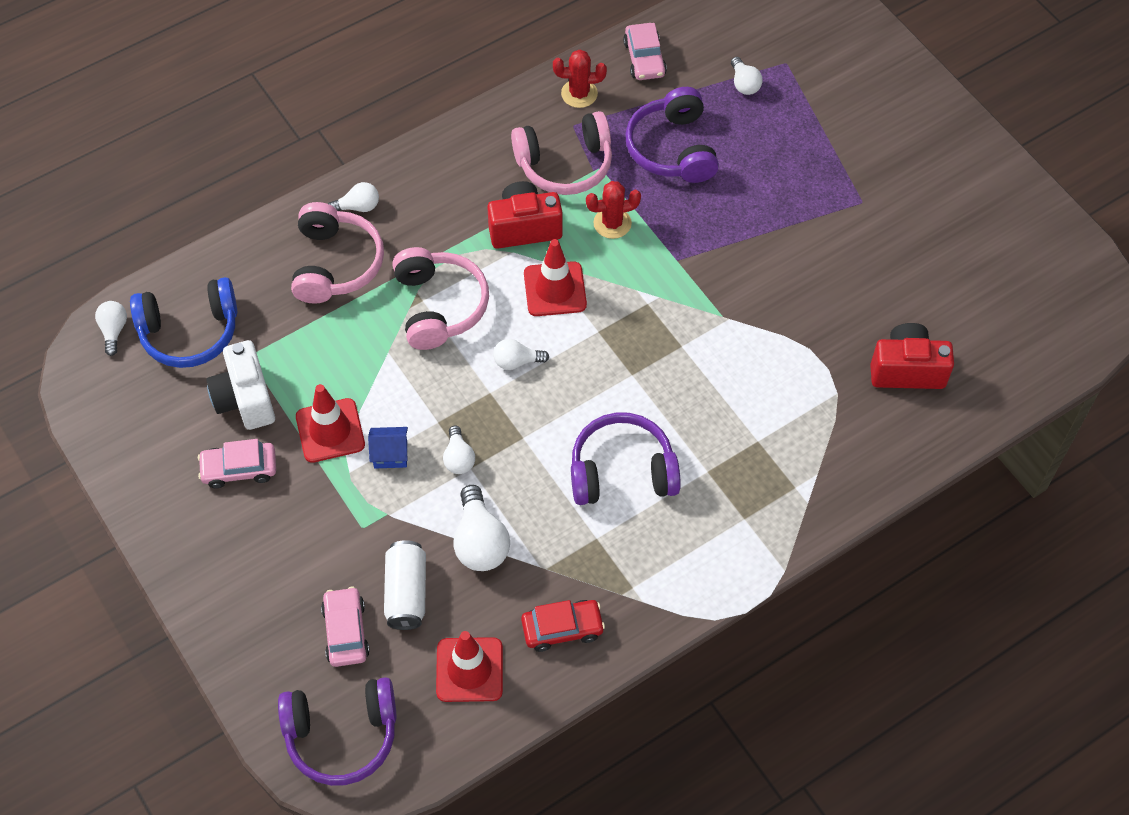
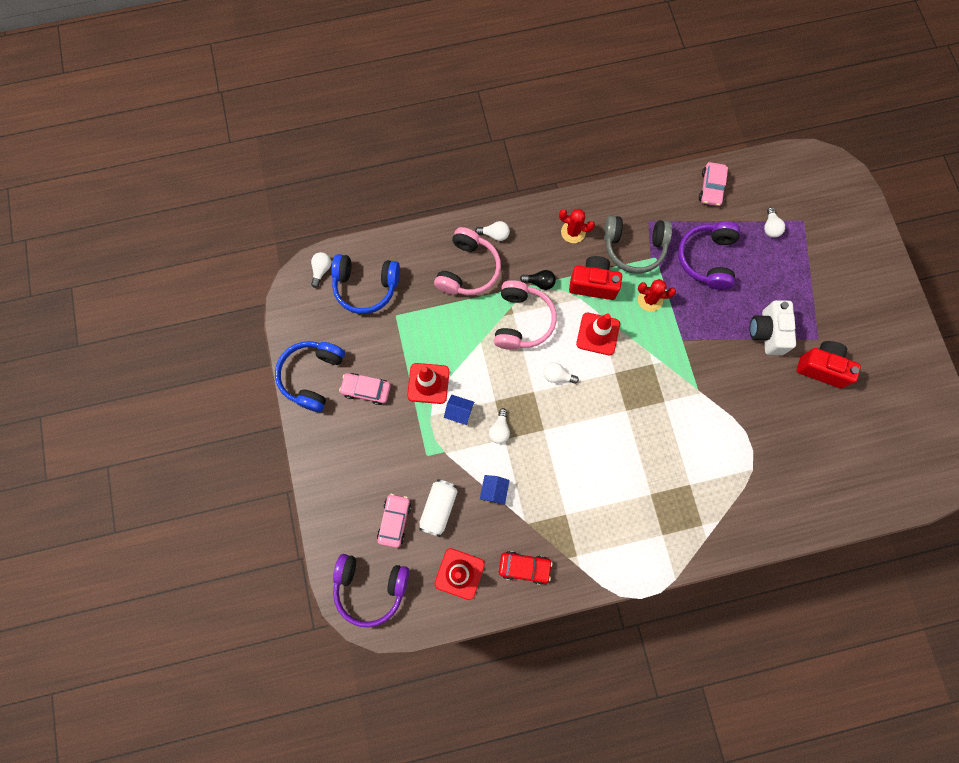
camera: 20 degrees right, 15 degrees up
white camera [206,340,275,430] -> white camera moved to [750,300,796,355]
white light bulb [453,485,510,571] -> blue house [480,475,510,505]
pink headphones [511,111,612,195] -> grey headphones [604,215,672,274]
red cactus [553,50,607,108] -> red cactus moved to [559,209,595,243]
purple headphones [571,412,681,505] -> none
red camera [870,323,954,389] -> red camera moved to [797,341,861,388]
none -> blue headphones [275,341,345,412]
none -> black light bulb [520,270,556,290]

